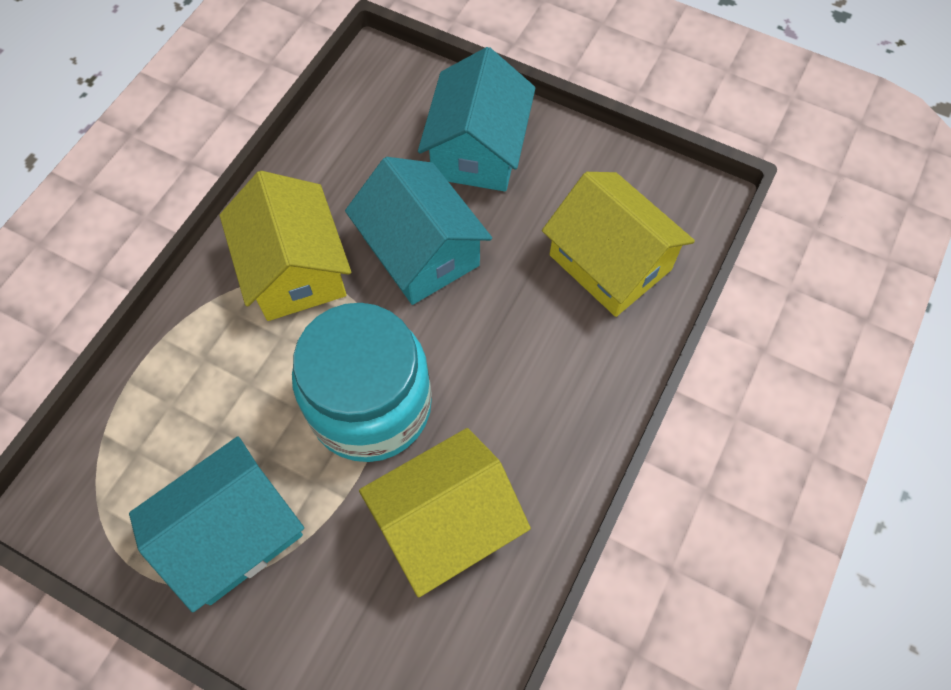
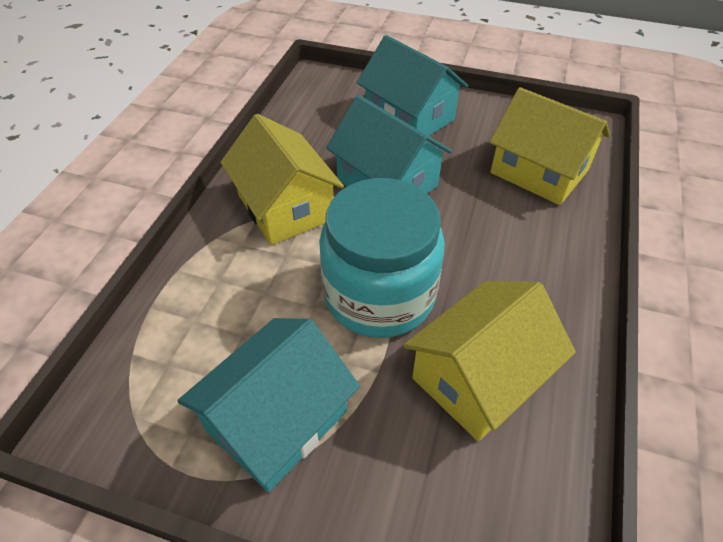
camera: 10 degrees left, 15 degrees down
turquoise house [418,47,535,191] -> turquoise house turned 45 degrees counterclockwise [357,35,468,136]

